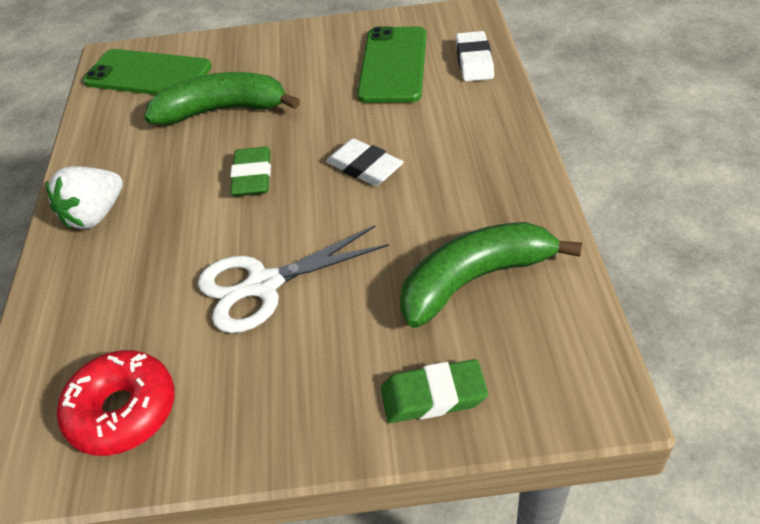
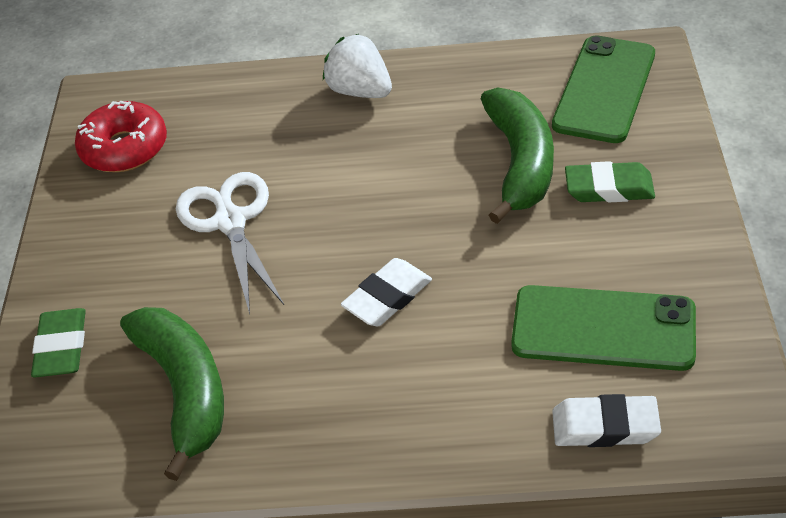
camera: 95 degrees right, 0 degrees up
green eraser [230,147,271,196] -> green eraser moved to [565,161,655,202]

